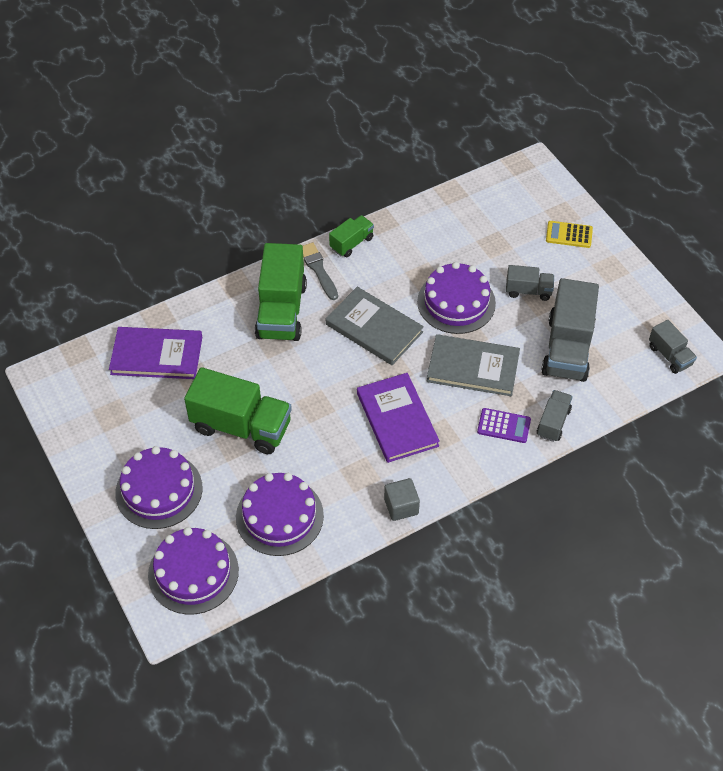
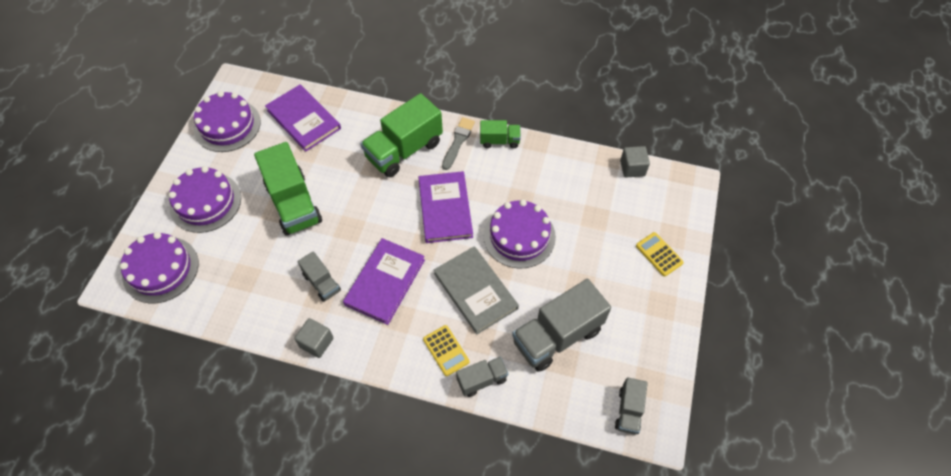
camera: 45 degrees right, 5 degrees up
purple cake [236,473,324,556] -> purple cake moved to [194,91,261,152]
grey book [326,287,424,365] -> purple book [418,171,473,243]
purple calculator [477,408,531,443] -> yellow calculator [423,325,469,376]
grey truck [506,265,554,301] -> grey truck moved to [297,251,341,302]
none -> grey cube [620,146,650,178]

